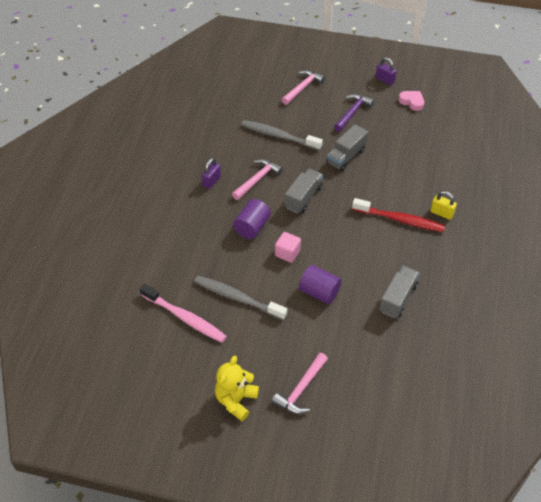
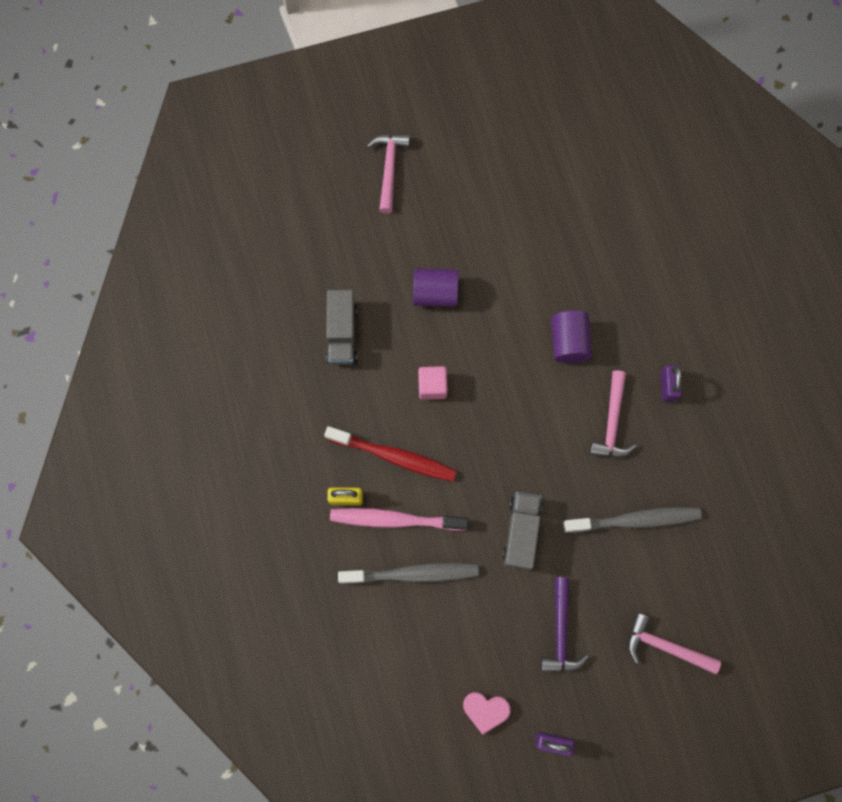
camera: 150 degrees right, 25 degrees up
pink toothbrush [140,284,227,343] -> pink toothbrush moved to [330,508,469,531]
grey toothbrush [194,276,287,320] -> grey toothbrush moved to [338,563,479,585]
yellow teddy bear [215,356,259,421] -> none
pink cube [275,232,301,263] -> pink cube moved to [418,366,448,400]
pink hammer [282,70,325,105] -> pink hammer turned 105 degrees clockwise [628,613,721,674]
grey truck [285,169,323,214] -> none
red toothbrush [352,198,445,232] -> red toothbrush turned 150 degrees counterclockwise [324,426,457,482]

